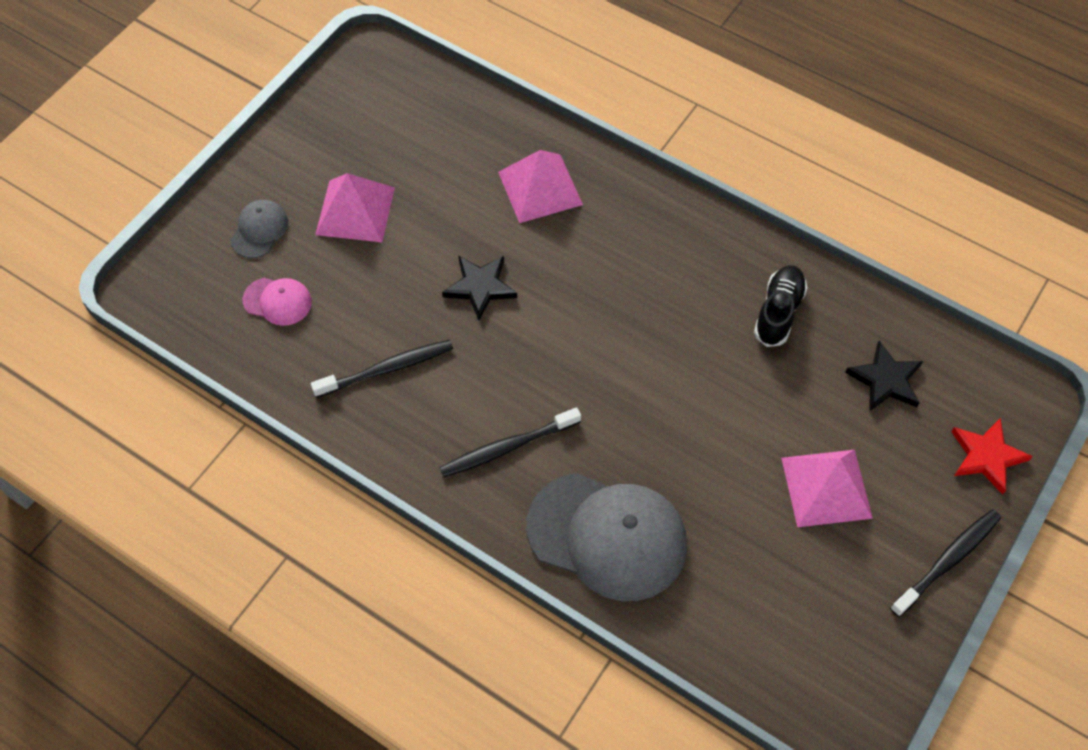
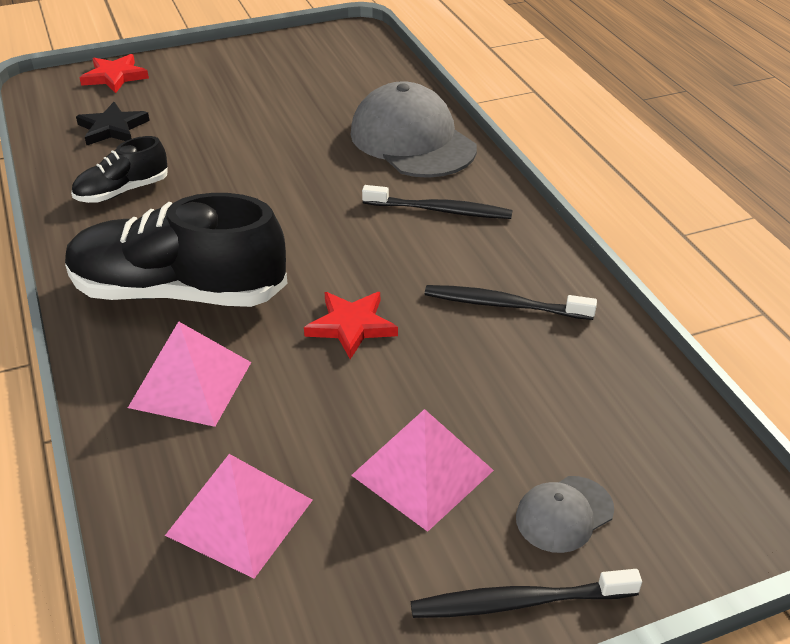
camera: 145 degrees left, 20 degrees down
pink cap [243,278,312,326] -> none
black star [442,255,517,320] -> red star [304,292,398,359]
pink pyramid [781,450,873,527] -> pink pyramid moved to [165,454,313,579]
black toothbrush [890,509,1001,617] -> black toothbrush moved to [411,569,642,618]
none -> black shoe [65,193,288,307]

